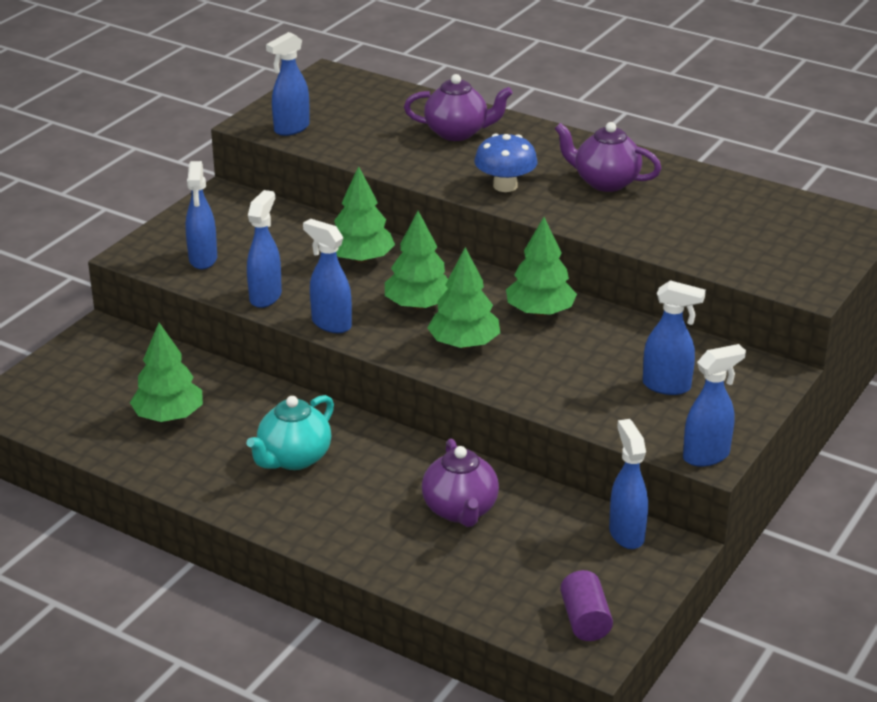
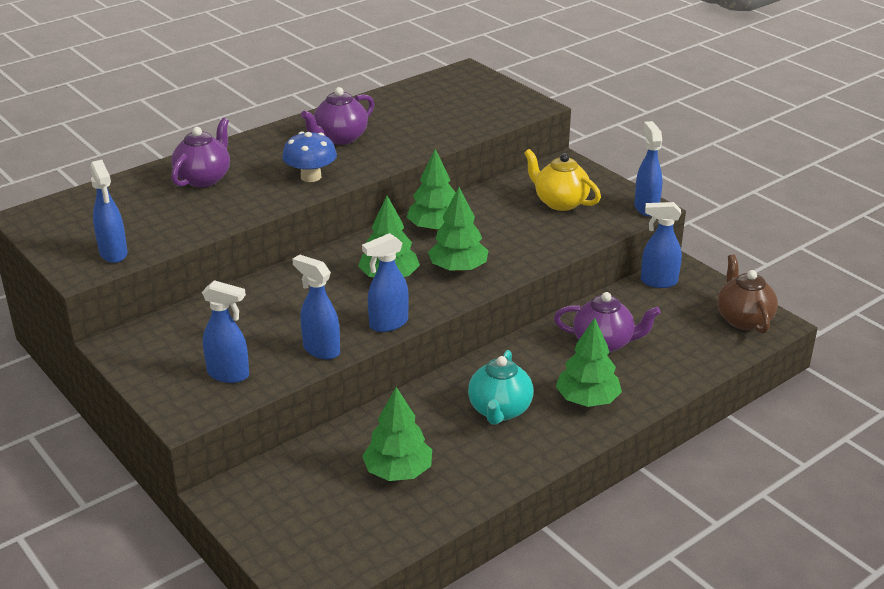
camera: 70 degrees left, 0 degrees up
turquoise teapot [246,395,334,470] -> turquoise teapot turned 45 degrees clockwise [468,350,533,425]
green tree [334,166,395,263] -> green tree moved to [556,318,622,407]
purple cylinder [560,570,613,641] -> brown teapot [717,254,778,334]
blue spray bottle [643,280,706,395] -> yellow teapot [524,149,601,211]

